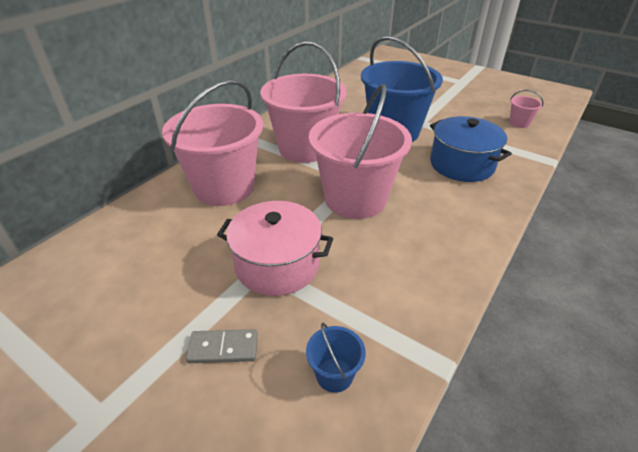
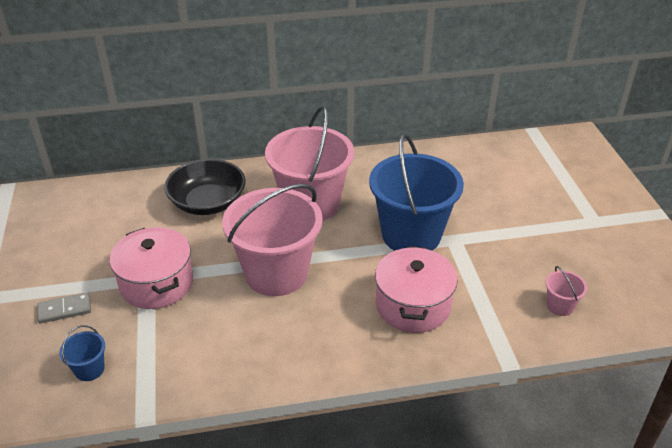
camera: 45 degrees right, 0 degrees up
pink bucket [162,80,263,206] -> black bowl [164,159,245,215]
grey domino [186,329,258,363] -> grey domino turned 60 degrees counterclockwise [38,292,91,323]
blue pot [430,116,512,182] -> pink pot [375,246,458,333]

